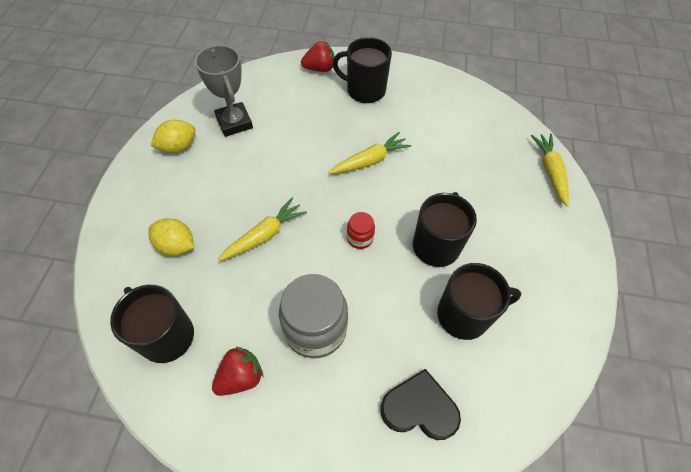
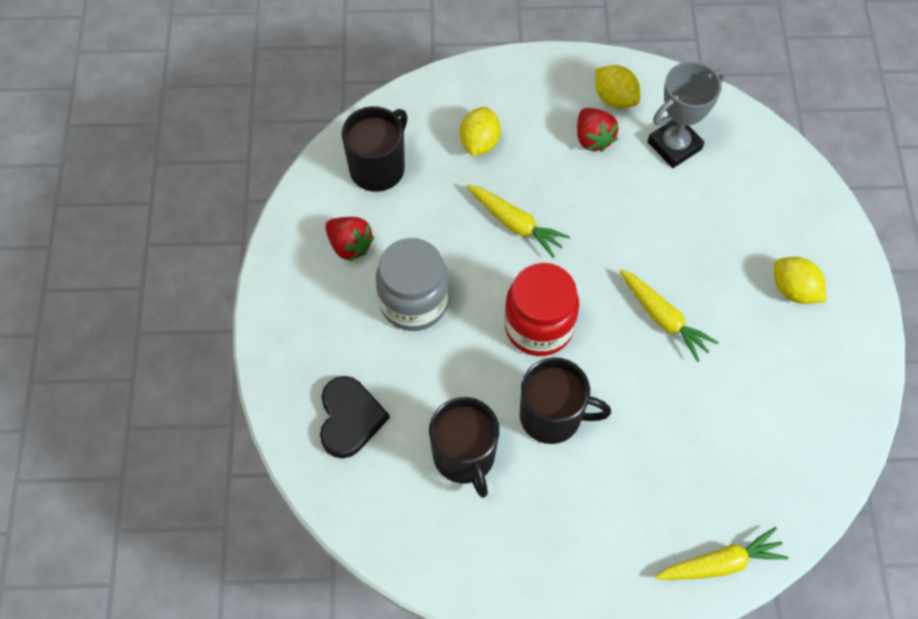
camera: 80 degrees right, 5 degrees up
red strawberry [301,41,334,72] -> red strawberry moved to [577,108,618,152]
black mug [333,37,392,103] -> yellow lemon [774,257,826,304]
red jar [347,212,375,249] -> red jar [504,263,579,356], size x2.09

